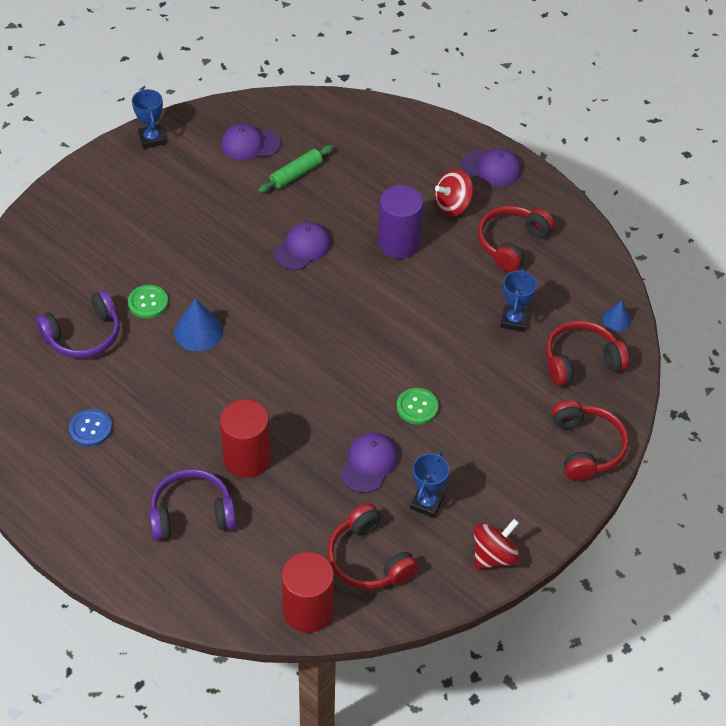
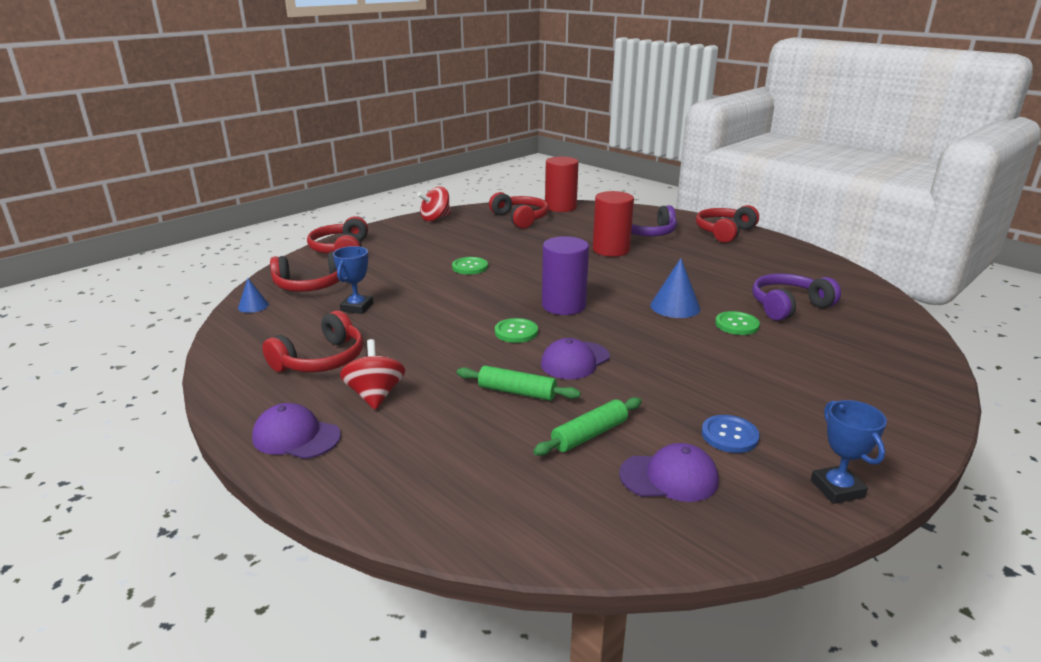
camera: 175 degrees left, 25 degrees down
blue button [69,409,112,447] -> blue button moved to [702,415,760,453]
purple cap [340,432,398,493] -> none
purple cylinder [378,185,423,259] -> purple cylinder moved to [542,236,589,315]
blue trophy [410,452,449,518] -> none
red spinning top [435,169,473,216] -> red spinning top turned 75 degrees counterclockwise [340,339,405,410]
none -> green rolling pin [457,365,581,401]
none -> green button [495,318,538,343]
none -> red headphones [696,205,759,243]

